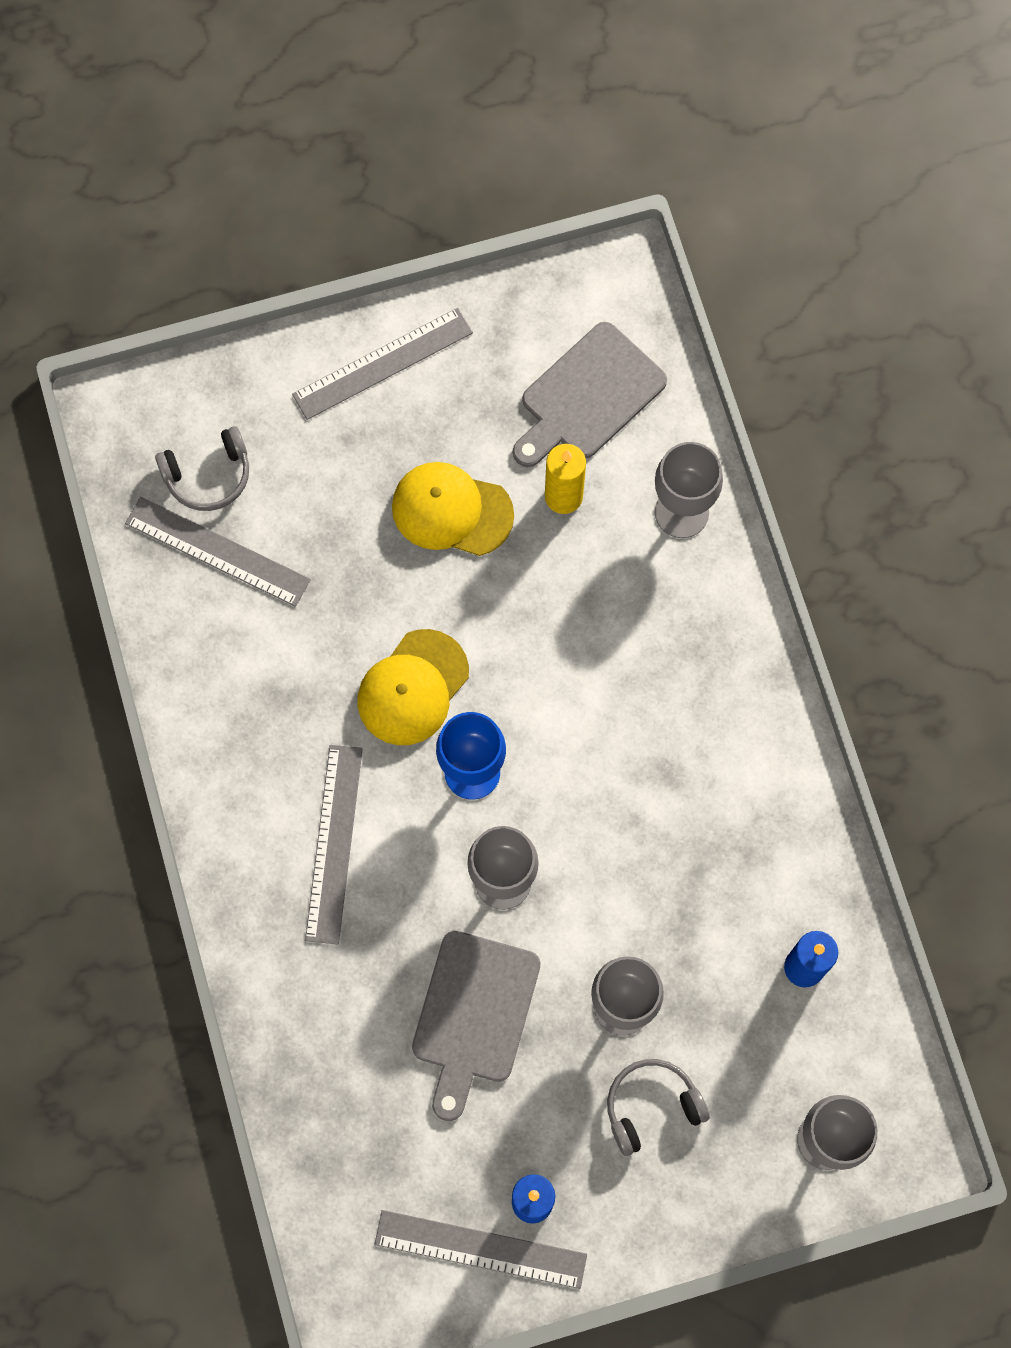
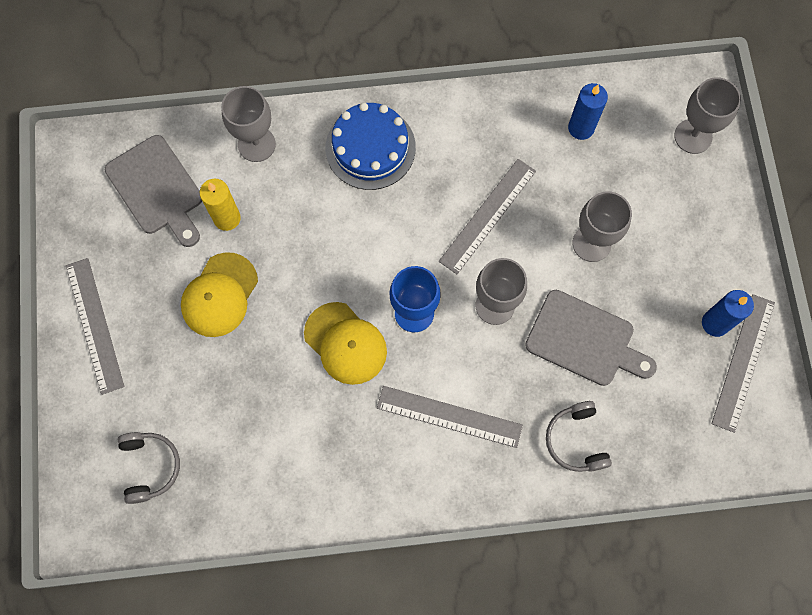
camera: 80 degrees left, 0 degrees up
grey ruler [125,497,311,607] -> grey ruler moved to [439,159,536,274]
grey headphones [607,1059,710,1156] -> grey headphones moved to [546,401,612,472]
none -> blue cake [326,102,416,190]

